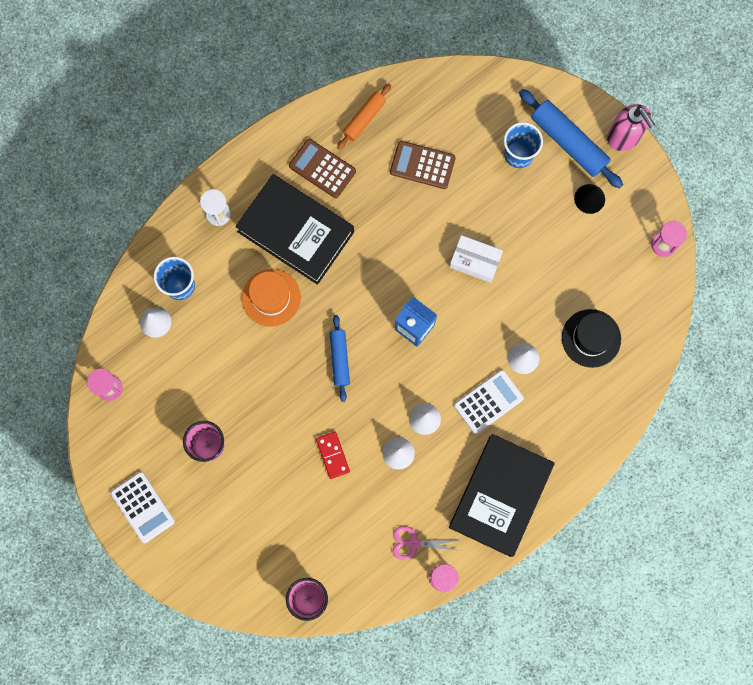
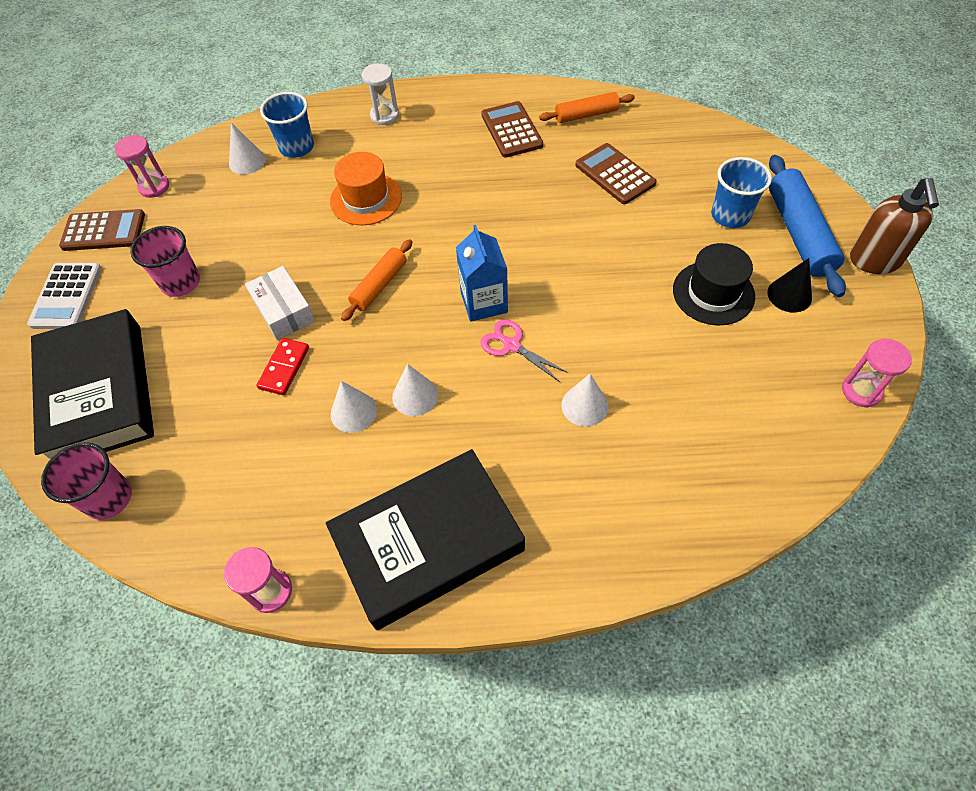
camera: 40 degrees right, 20 degrees down
black book [235,174,354,285] -> black book moved to [31,309,154,459]
blue rolling pin [330,315,350,402] -> orange rolling pin [341,239,412,321]
pink scissors [393,526,460,560] -> pink scissors moved to [480,319,569,382]
white box [449,235,503,283] -> white box moved to [245,266,315,340]
white calculator [454,370,524,434] -> none
black hat [562,309,621,368] -> black hat moved to [673,243,755,325]
pink soap dispenser [607,104,655,151] -> brown soap dispenser [850,178,939,274]
none -> brown calculator [59,209,145,251]

